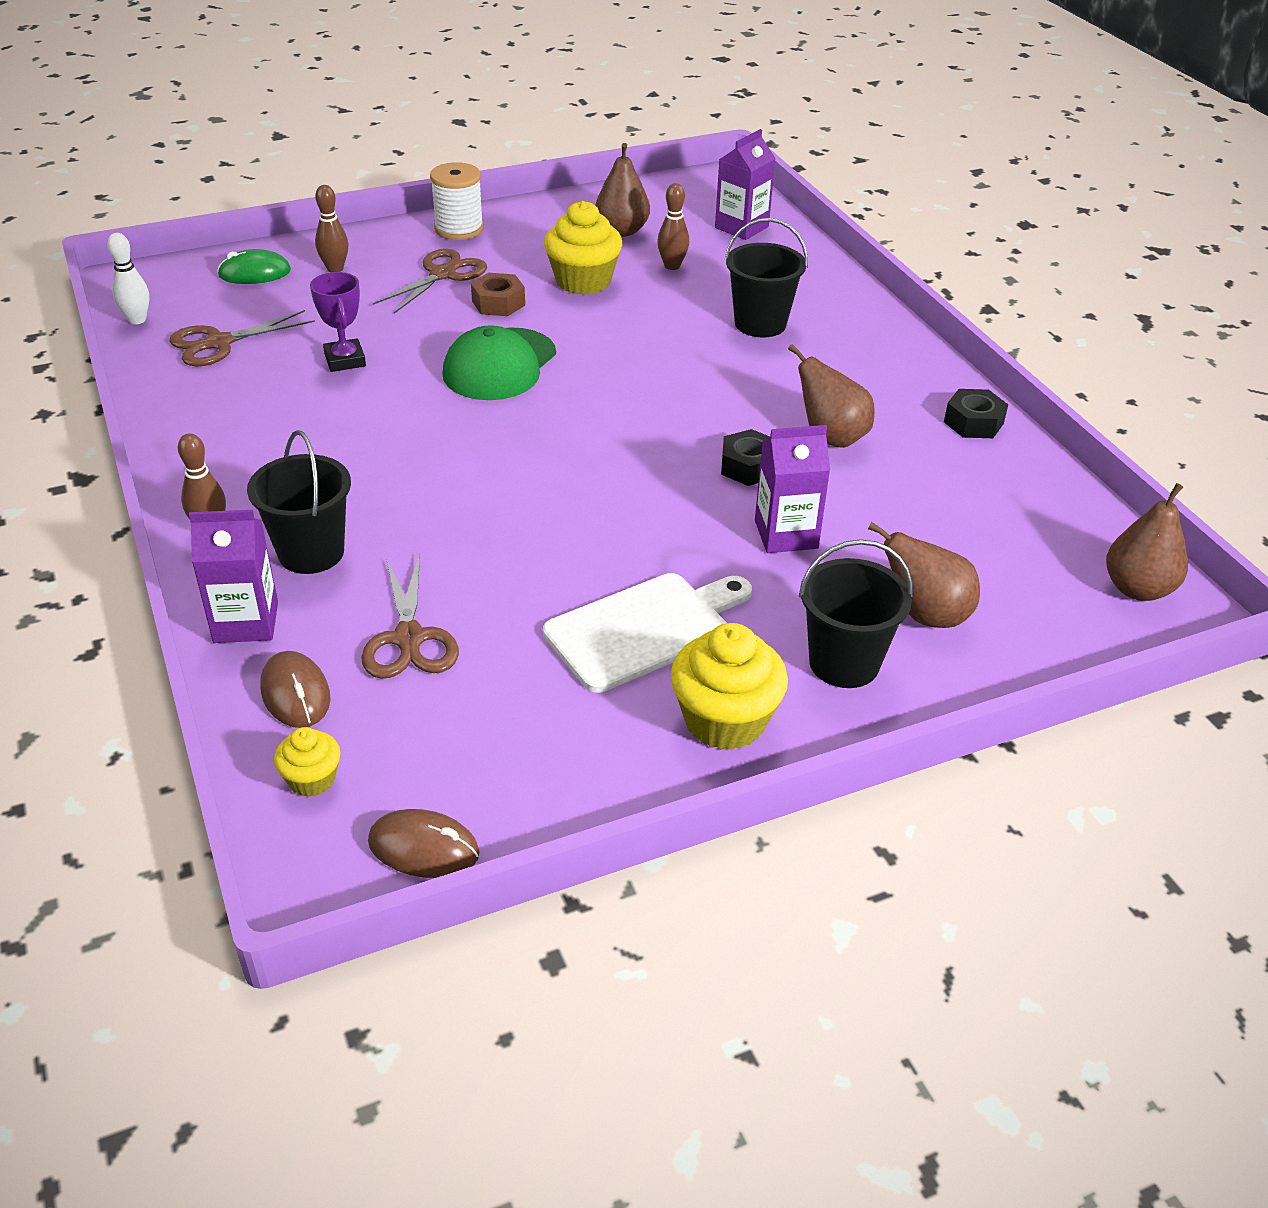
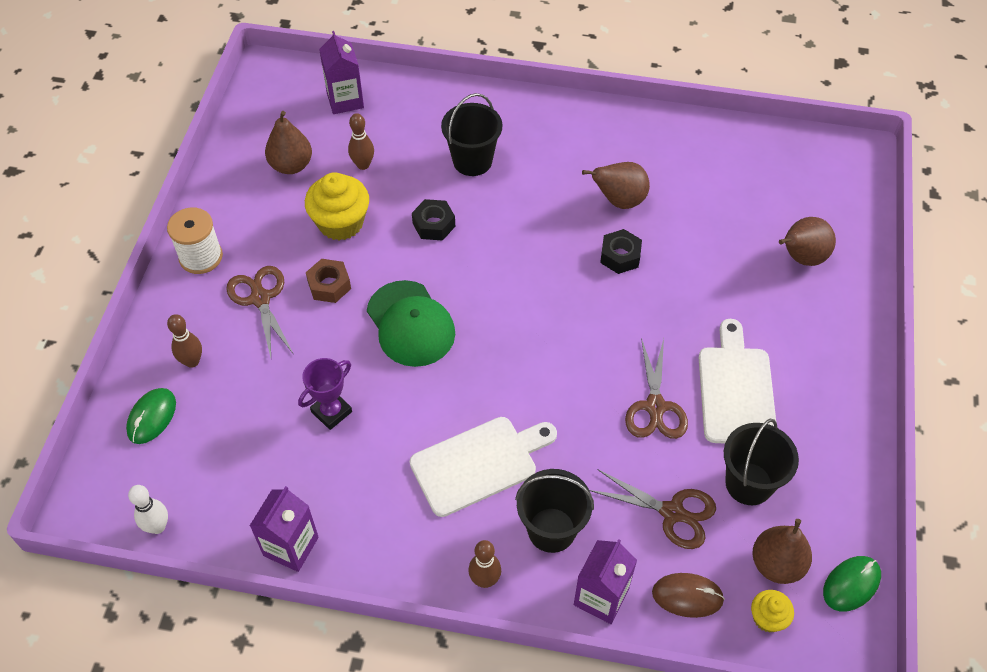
camera: 55 degrees left, 15 degrees up
brown scissors [169,310,315,366] -> brown scissors moved to [625,338,688,439]
purple trophy [310,272,366,372] -> purple trophy turned 60 degrees counterclockwise [298,358,352,430]
brown mouse [368,809,480,878] -> green mouse [823,556,881,612]
yellow cupcake [671,623,788,750] -> none
purple carton [755,425,830,553] -> purple carton moved to [250,486,319,572]
black bucket [799,539,913,688] -> black bucket moved to [724,419,799,505]
black nut [944,389,1008,438] -> black nut moved to [412,199,455,241]
brown pear [1106,483,1188,601] -> brown pear moved to [753,519,812,584]
none -> white cutting board [410,417,557,517]

